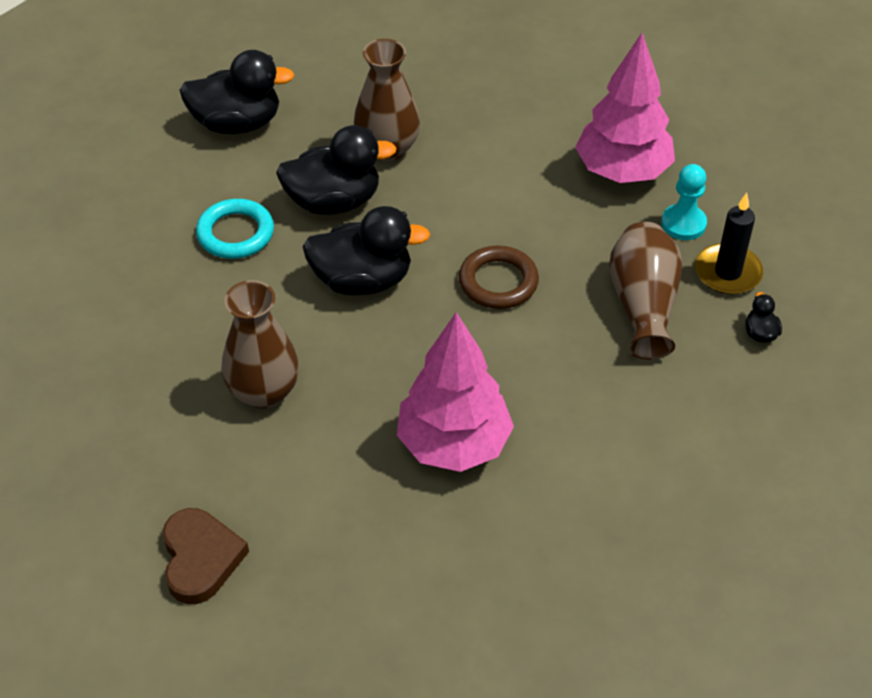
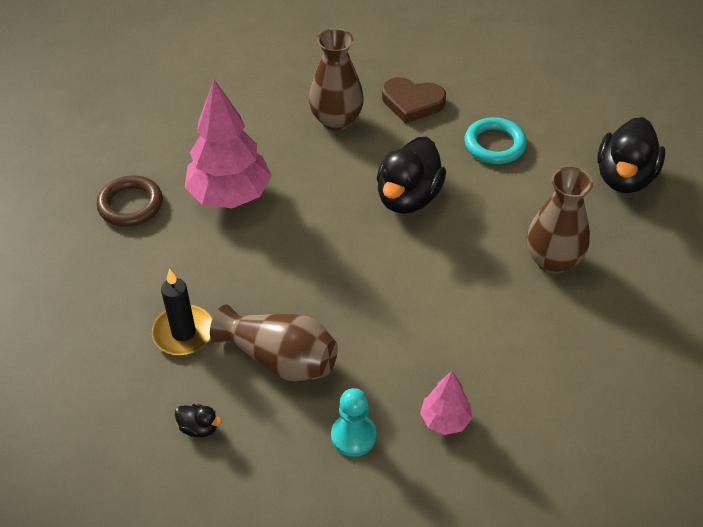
camera: 115 degrees right, 0 degrees up
brown heart [163,508,249,604] -> brown heart moved to [382,77,446,124]
black duck [276,125,397,215] -> none
brown ring [459,245,539,309] -> brown ring moved to [97,175,163,227]
pink tree [575,33,675,183] -> pink tree [420,371,472,435], size x0.50
black candle [695,193,763,295] -> black candle moved to [152,269,212,355]

